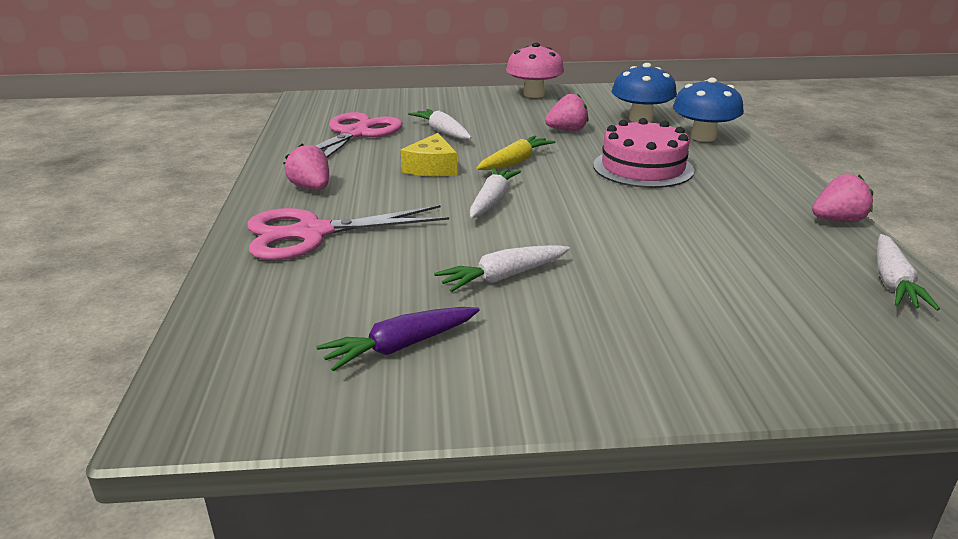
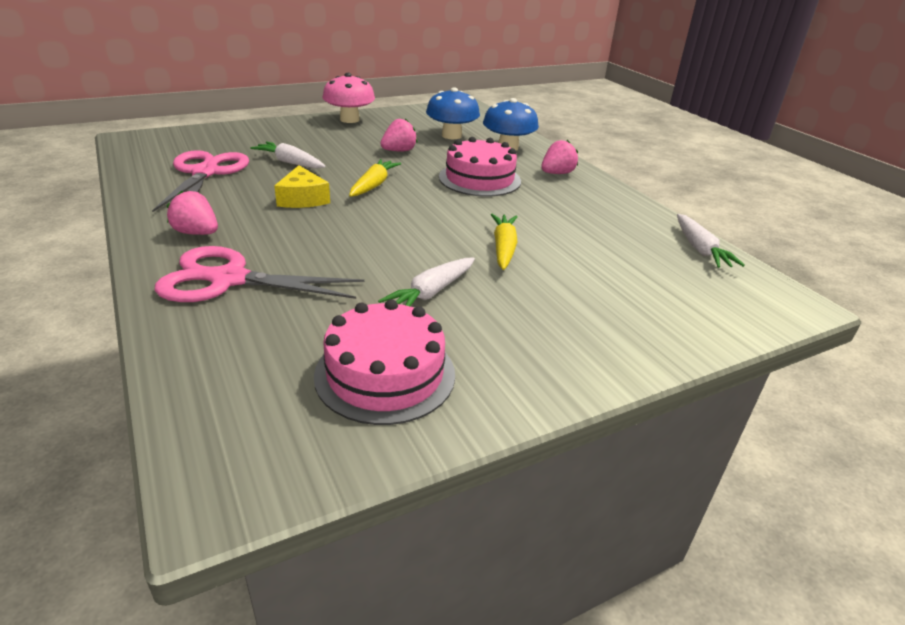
camera: 25 degrees left, 5 degrees up
pink scissors [247,205,449,260] -> pink scissors turned 45 degrees clockwise [154,246,364,302]
purple carrot [317,307,479,371] -> pink cake [314,299,455,425]
white carrot [470,167,521,218] -> none
pink strawberry [812,174,873,222] -> pink strawberry moved to [541,140,578,174]
none -> yellow carrot [491,214,518,270]

